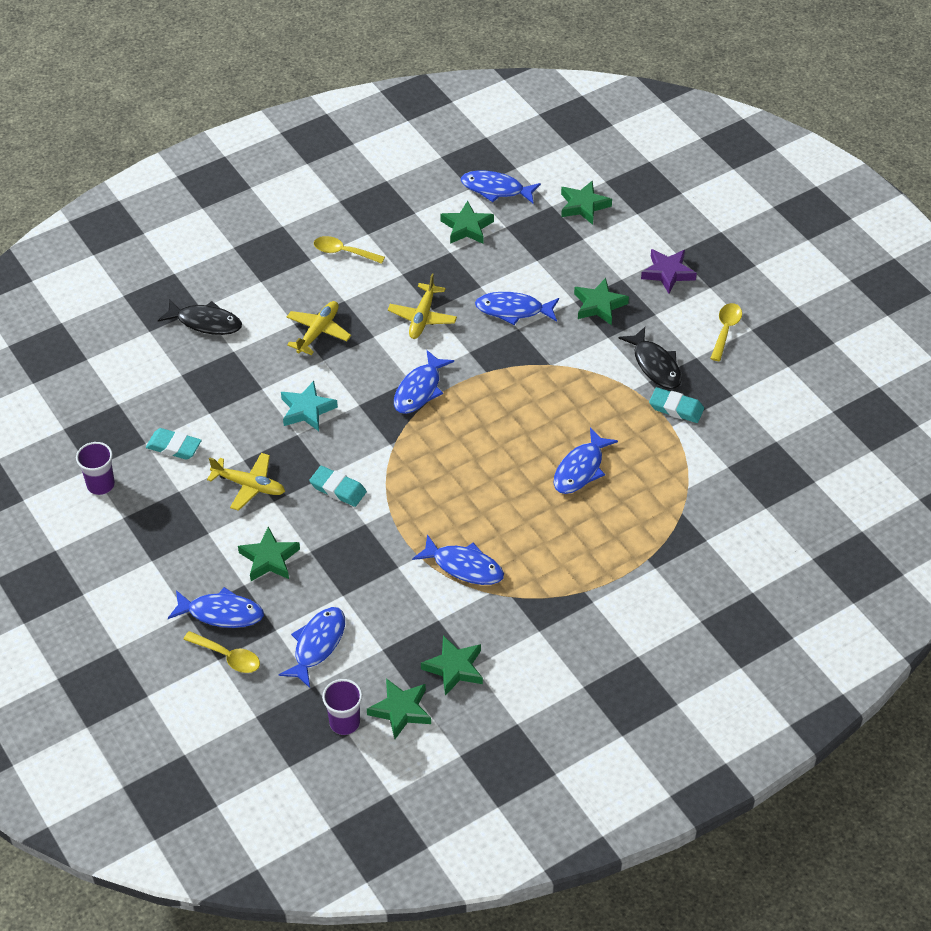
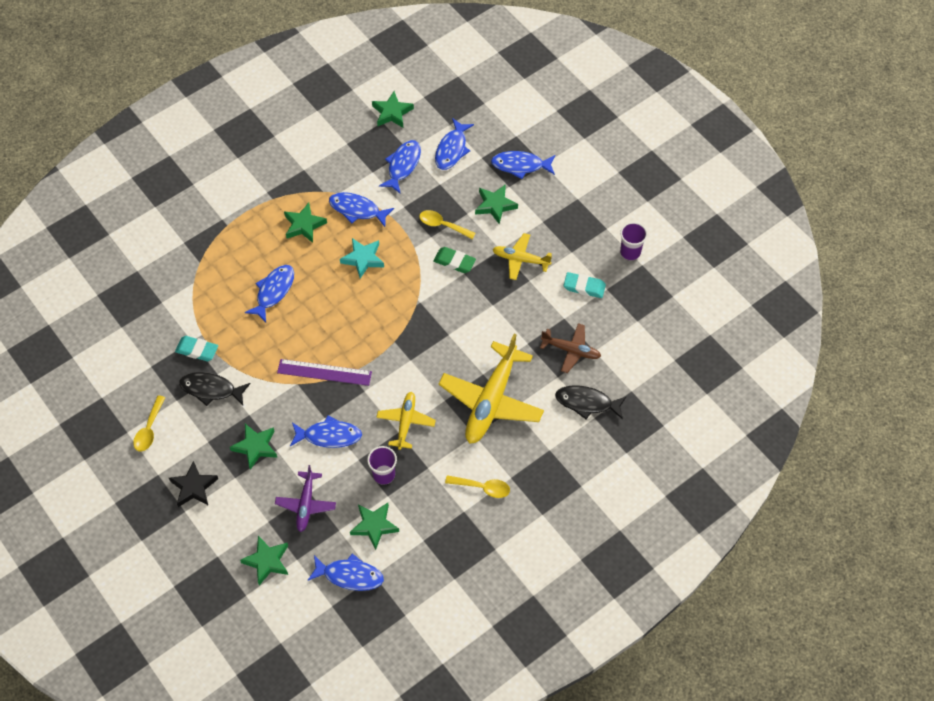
camera: 175 degrees right, 10 degrees up
yellow spoon [183,631,260,673] -> yellow spoon moved to [419,210,476,239]
turquoise star [281,381,338,431] -> turquoise star moved to [340,238,384,278]
yellow plane [287,301,351,355] -> yellow plane [439,334,544,444], size x1.85
turquoise eraser [309,466,367,507] -> green eraser [433,247,476,273]
purple cup [322,679,362,735] -> purple cup moved to [367,446,397,485]
blue fish [394,350,454,414] -> blue fish moved to [379,140,421,194]
green star [421,635,483,696] -> green star moved to [284,203,327,243]
black fish [619,327,682,389] -> black fish turned 45 degrees counterclockwise [179,372,250,406]
purple star [641,249,697,293] -> black star [169,461,218,507]
none -> purple plane [275,465,336,532]
none -> purple ruler [277,359,372,386]
none -> brown plane [540,323,601,373]

